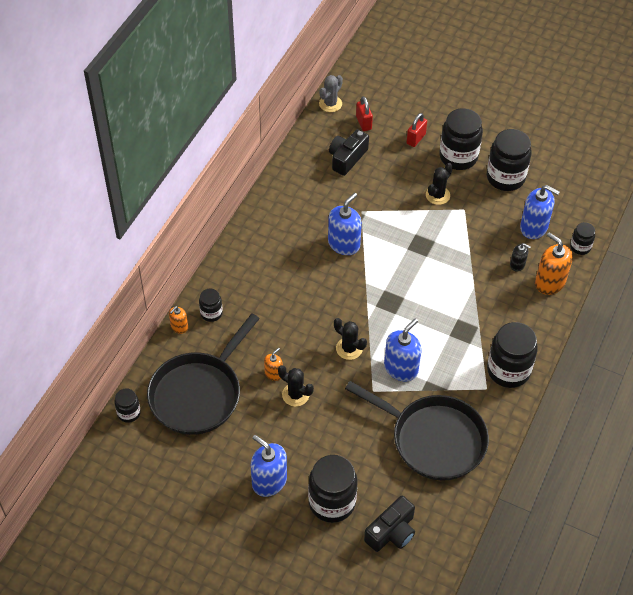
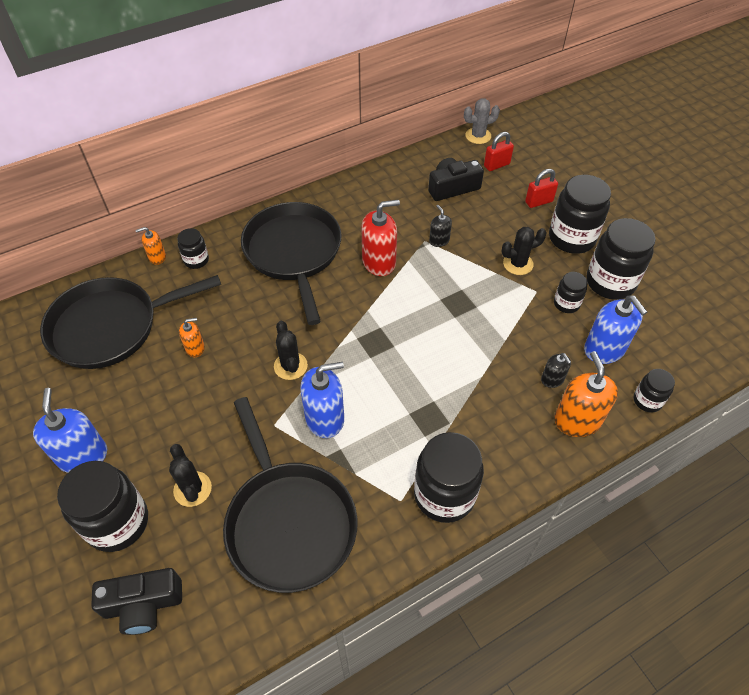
camera: 35 degrees right, 0 degrees up
black jar [114,388,141,423] -> black jar moved to [554,272,588,313]
black cactus [278,365,314,407] -> black cactus moved to [169,444,212,507]
blue soap dispenser [328,193,362,255] -> red soap dispenser [361,200,400,276]
red padlock [356,96,373,131] -> red padlock turned 45 degrees clockwise [484,132,514,171]
none -> black pan [241,202,342,325]
none -> black soap dispenser [429,205,452,247]

